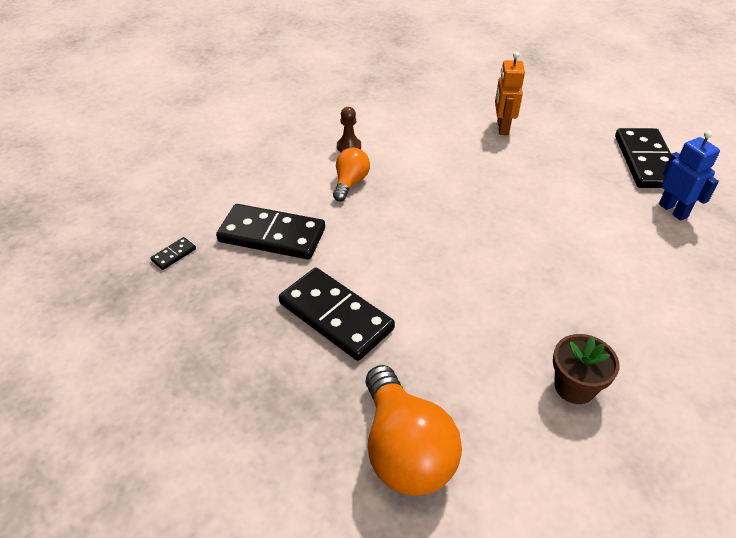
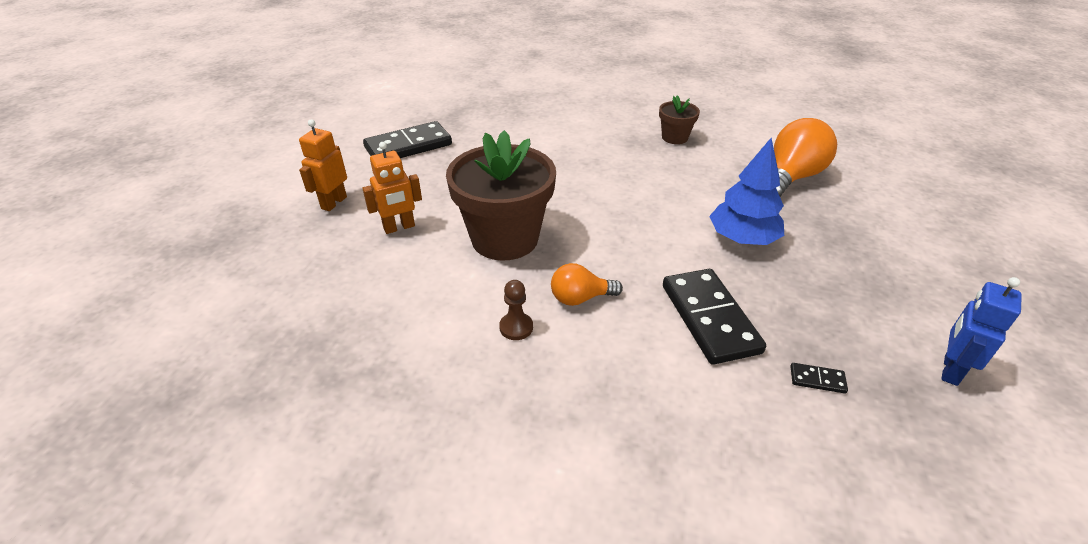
camera: 120 degrees left, 5 degrees down
black domino [279,268,395,361] -> blue tree [709,138,784,245]
blue robot [659,131,720,221] -> blue robot moved to [941,277,1022,386]
none -> orange robot [299,119,347,211]
none -> brown flower pot [446,130,556,261]

